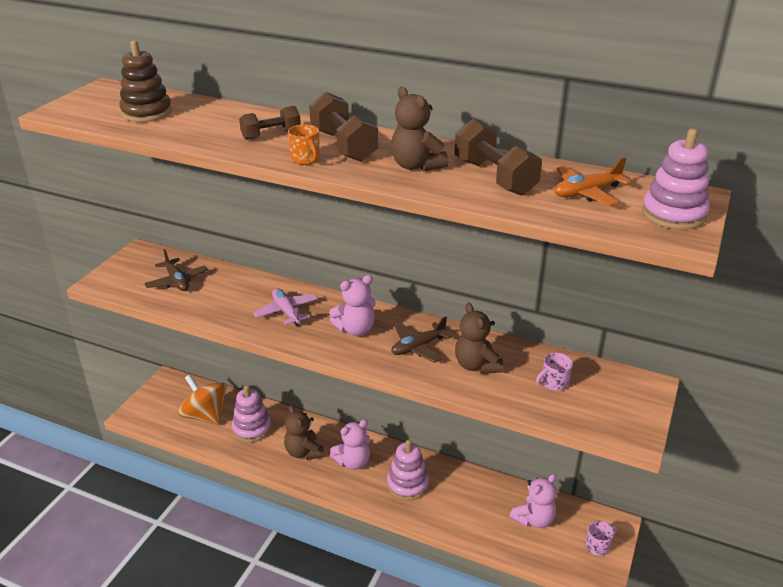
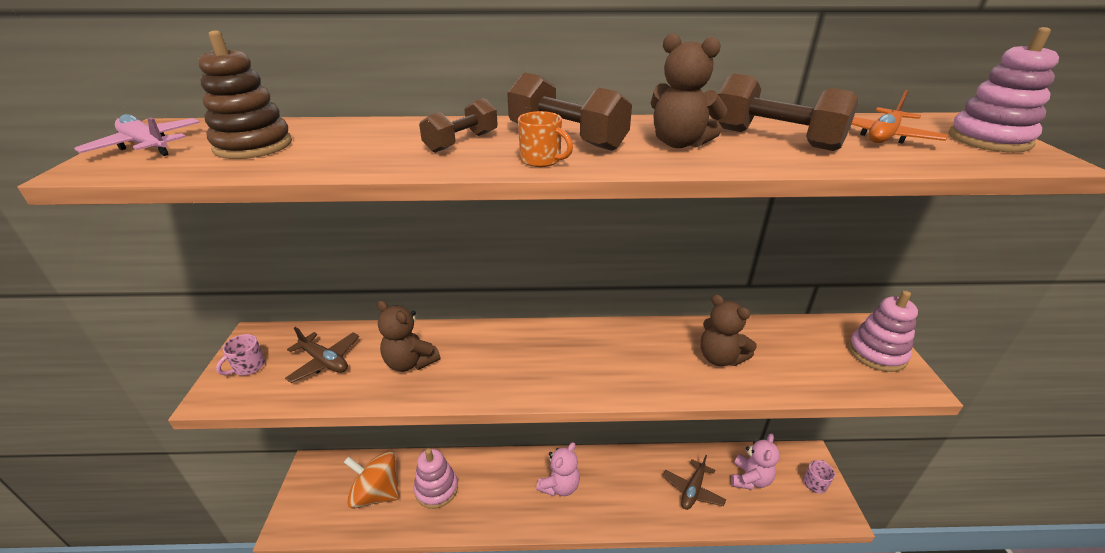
camera: 25 degrees left, 0 degrees up
pink plane [253,288,318,327] -> pink plane moved to [74,114,200,156]
brown teddy bear [284,405,324,460] -> brown teddy bear moved to [377,300,440,372]
pink teddy bear [329,275,376,336] -> none
pink stacking toy [387,440,429,501] -> pink stacking toy moved to [849,291,918,372]
brown plane [391,316,452,363] -> brown plane moved to [663,455,726,510]
pink mug [536,353,573,391] -> pink mug moved to [216,334,265,375]

